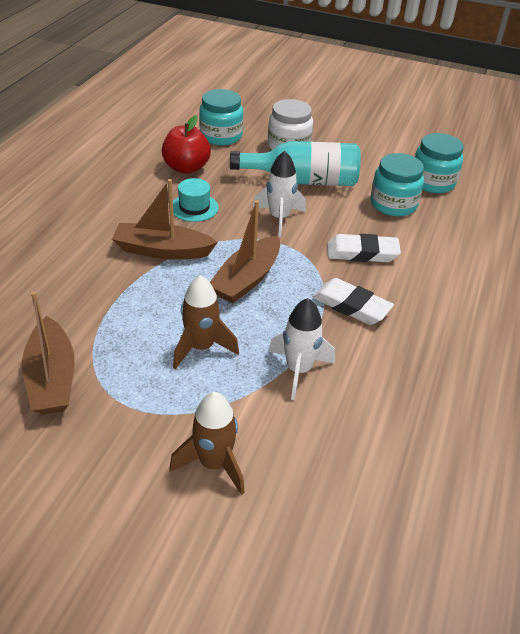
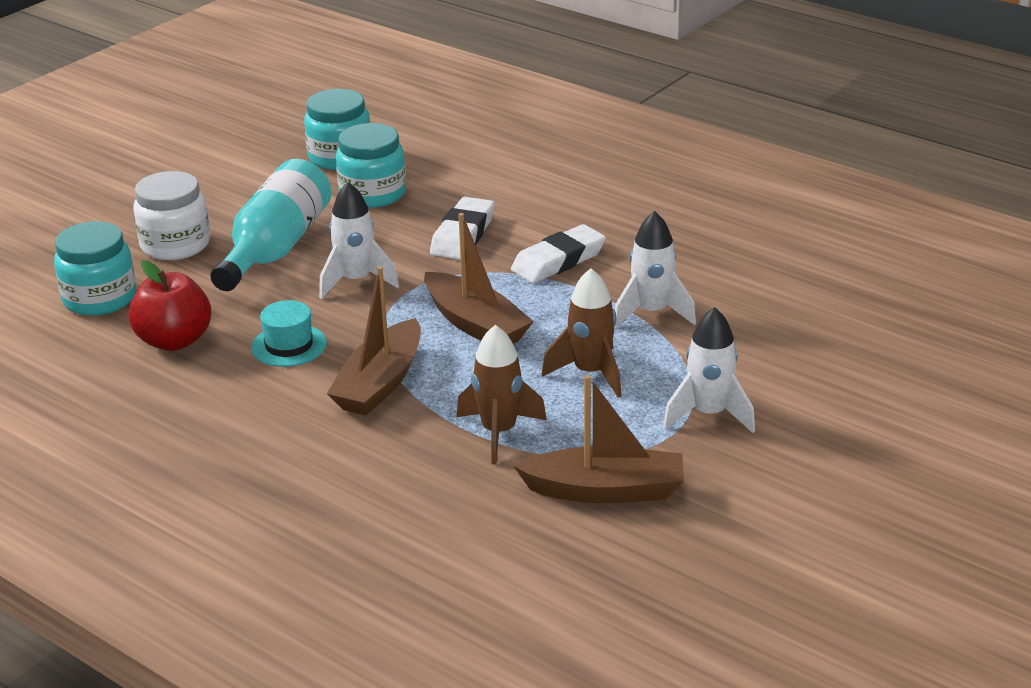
camera: 70 degrees left, 10 degrees down
brown rocket [169,392,245,495] -> brown rocket moved to [457,325,547,464]
none -> white rocket [663,307,755,433]

